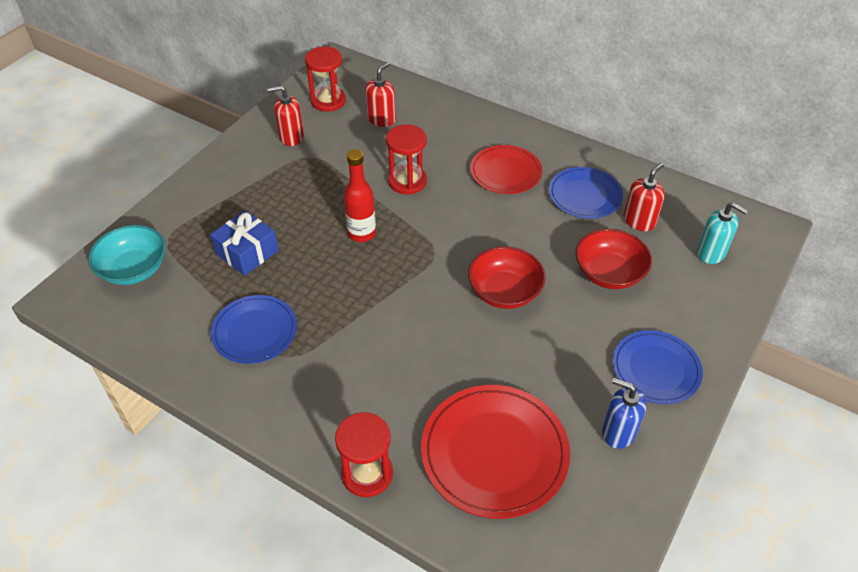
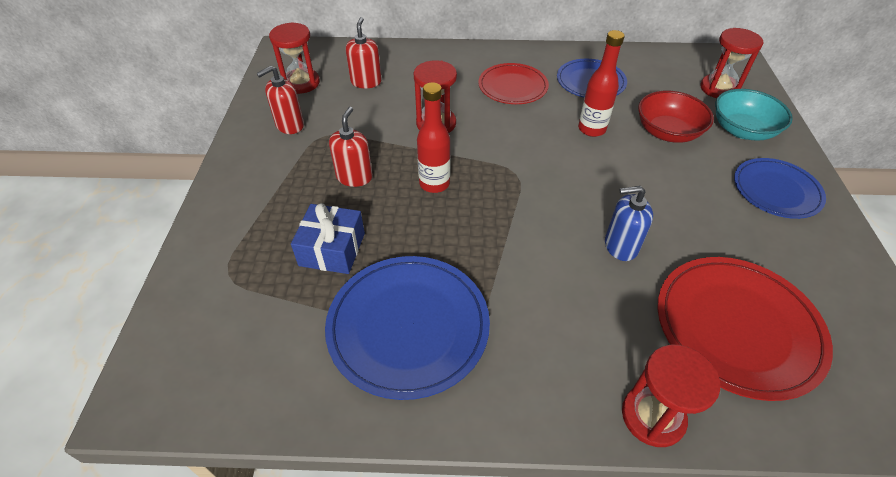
camera: 30 degrees left, 0 degrees up
turquoise bowl [88,225,166,285] -> turquoise bowl moved to [715,89,793,140]
blue plate [211,295,297,364] -> blue plate [325,256,490,400], size x1.55
red bowl [468,246,545,309] -> none
blue soap dispenser [602,378,647,449] -> blue soap dispenser moved to [605,186,653,261]
red soap dispenser [624,163,665,231] -> red soap dispenser moved to [329,107,373,187]
turquoise soap dispenser [697,202,748,264] -> red hourglass [701,28,763,98]
none -> red bottle [578,30,625,137]

